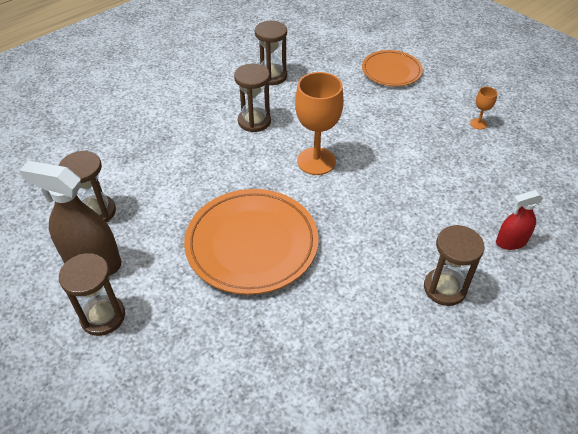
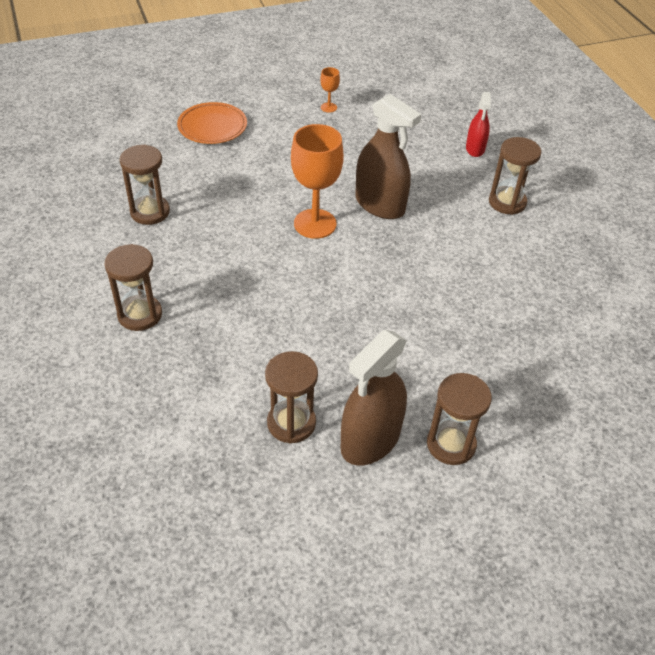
camera: 70 degrees left, 0 degrees up
orange plate [184,189,319,295] -> none
brown hourglass [234,64,271,132] -> brown hourglass moved to [105,244,162,331]
none -> brown spray bottle [355,94,421,219]

